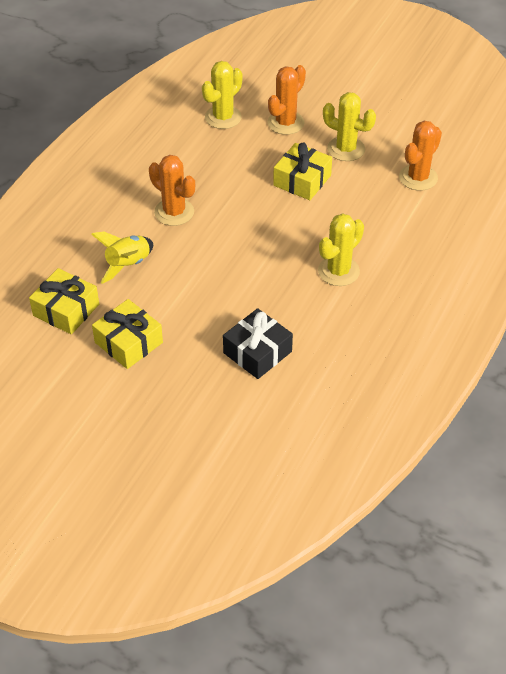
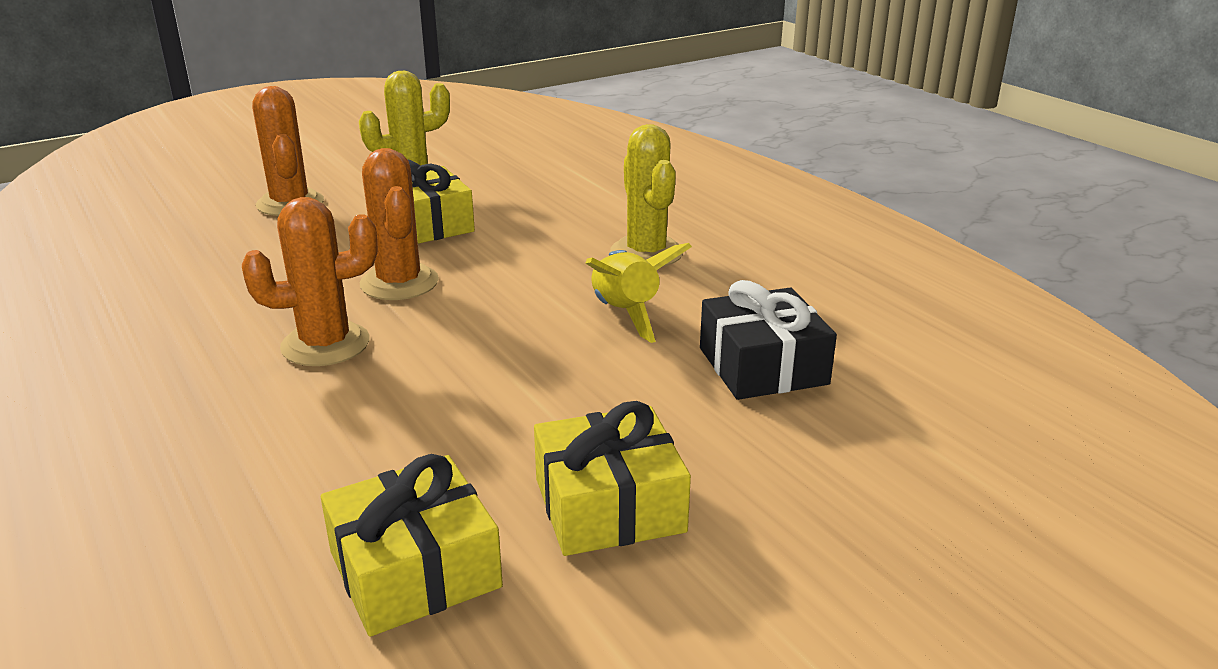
camera: 60 degrees left, 20 degrees down
yellow rocket [91,232,153,284] -> yellow rocket moved to [585,243,692,343]
yellow cactus [202,61,243,129] -> none
orange cactus [399,121,442,191] -> orange cactus moved to [360,148,439,300]

